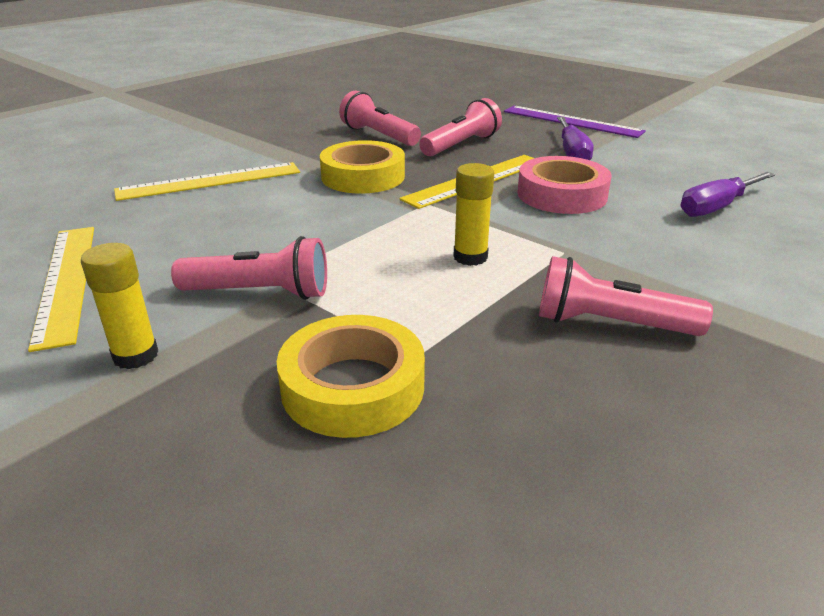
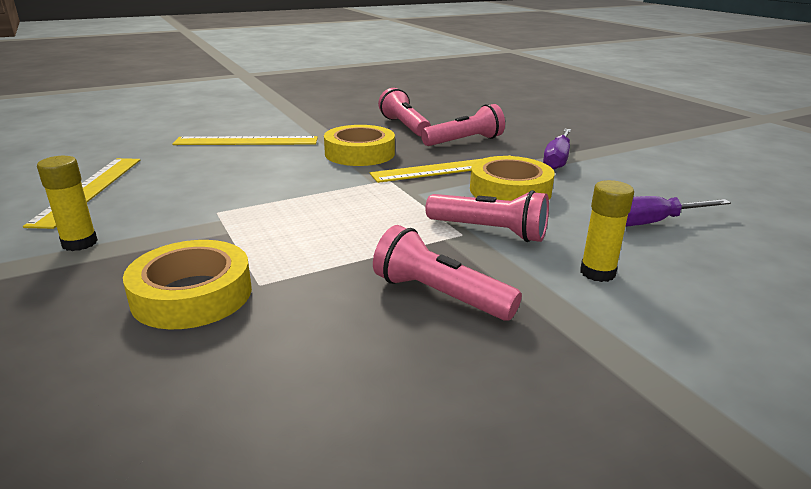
camera: 20 degrees right, 5 degrees down
pink flashlight [171,236,327,300] -> pink flashlight moved to [425,190,549,242]
yellow glue stick [453,163,494,266] -> yellow glue stick moved to [580,180,634,282]
purple ruler [504,106,646,138] -> none
pink tape [517,156,612,214] -> yellow tape [470,156,555,201]

